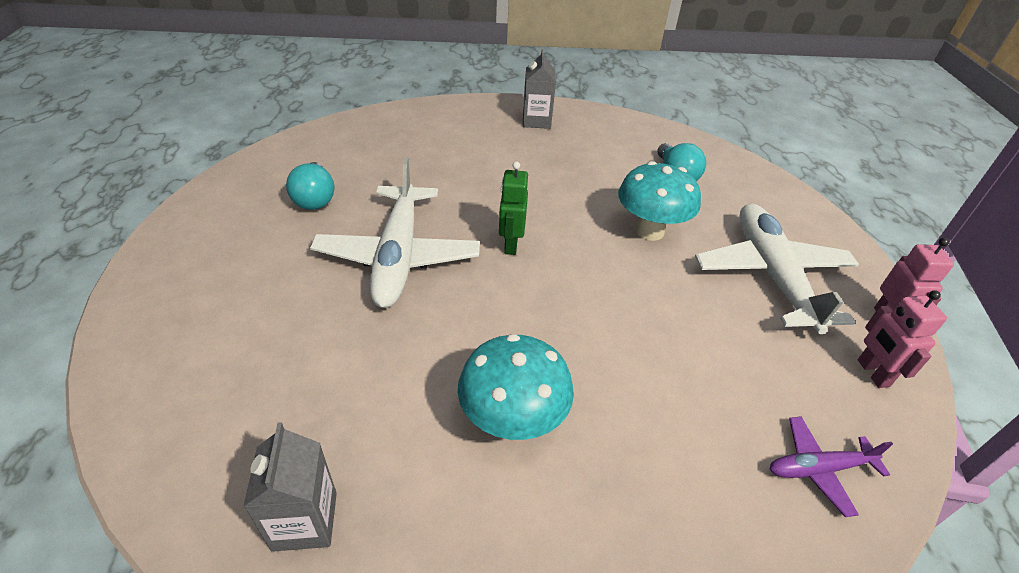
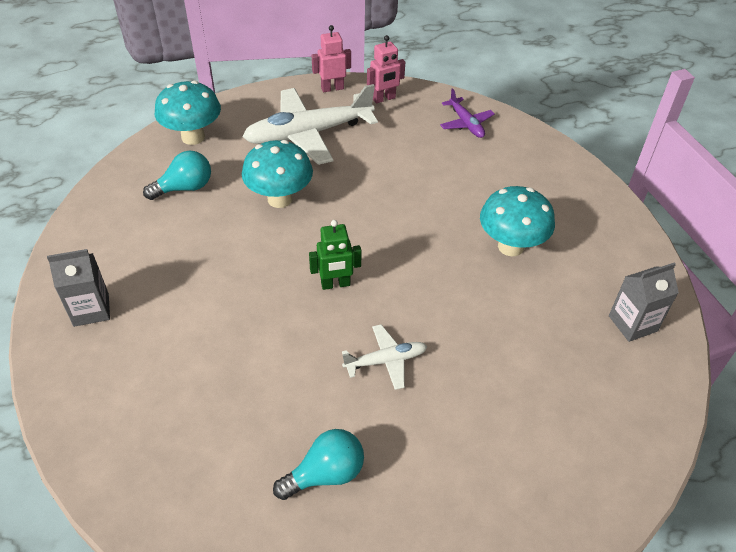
camera: 105 degrees left, 5 degrees up
white plane [310,157,480,308] -> white plane [342,324,427,390], size x0.49
none -> turquoise mushroom [155,81,221,145]

